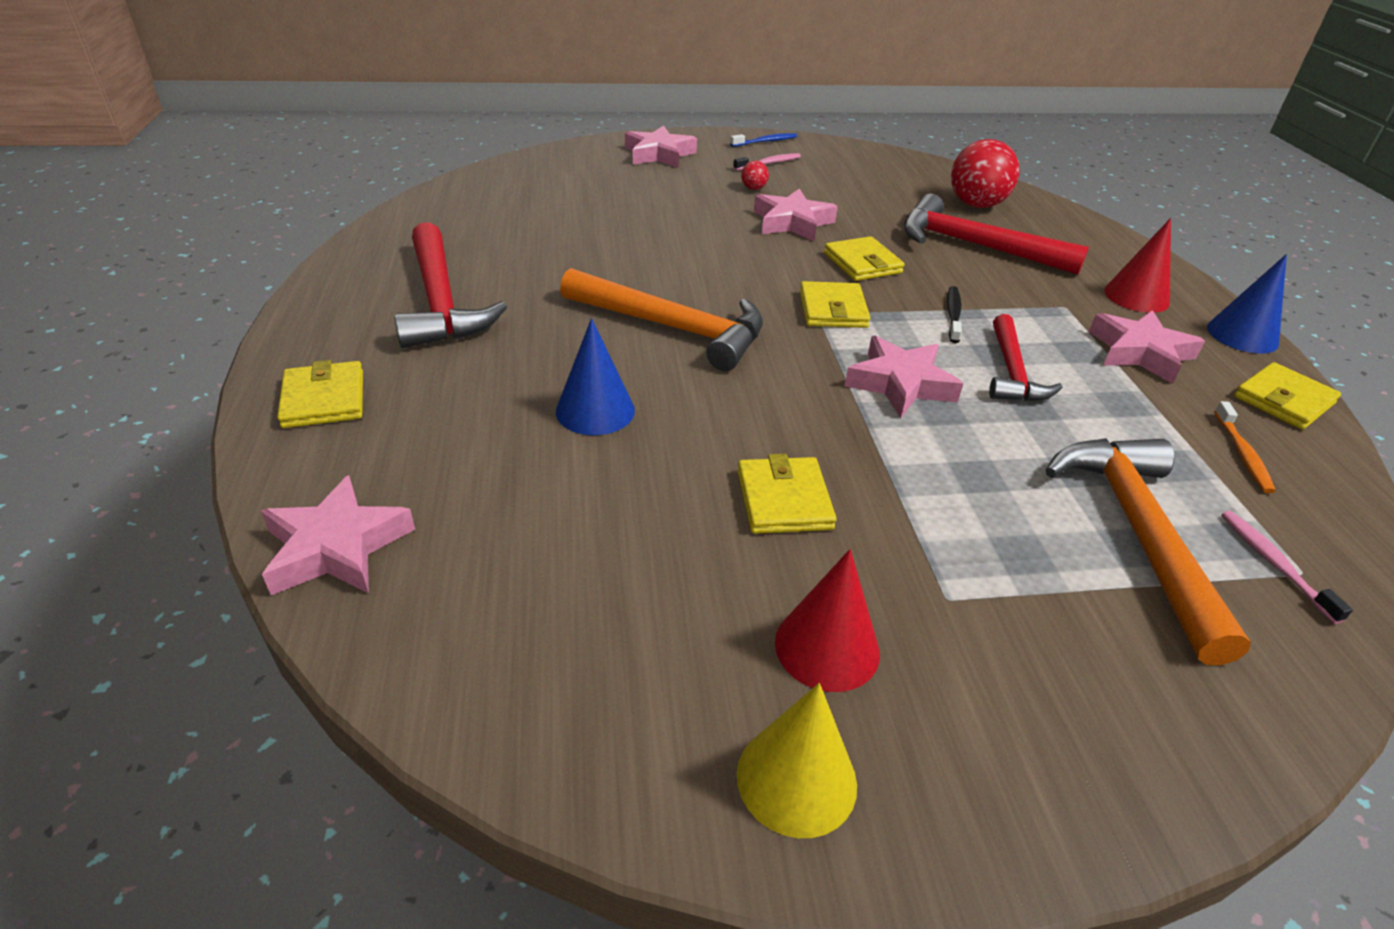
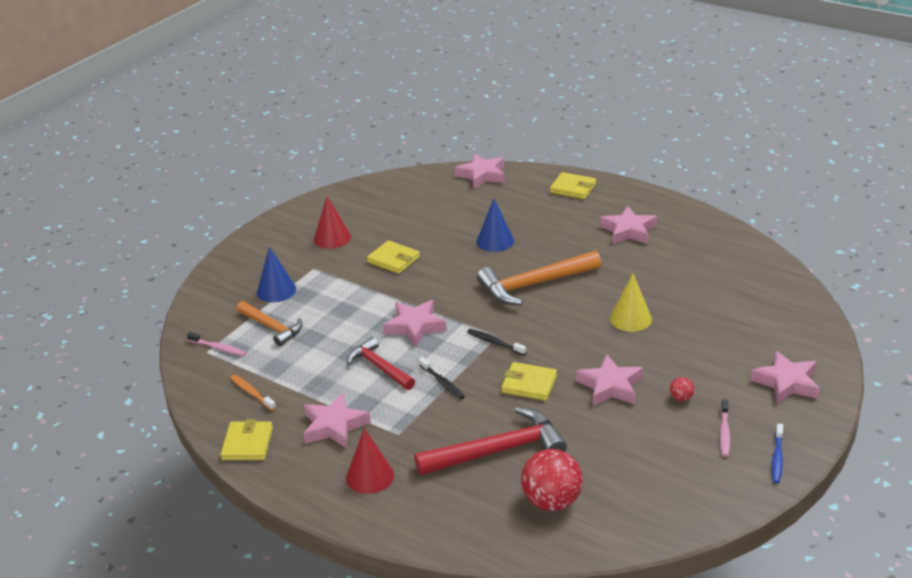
camera: 135 degrees right, 5 degrees down
red hammer [394,222,507,348] -> pink star [600,206,657,245]
yellow cone [737,683,857,838] -> yellow cone moved to [610,274,652,332]
yellow wallet [800,281,870,328] -> black toothbrush [467,329,526,356]
orange hammer [1045,438,1251,665] -> orange hammer [236,301,302,346], size x0.62
blue cone [1207,254,1287,354] -> blue cone moved to [257,247,296,302]

